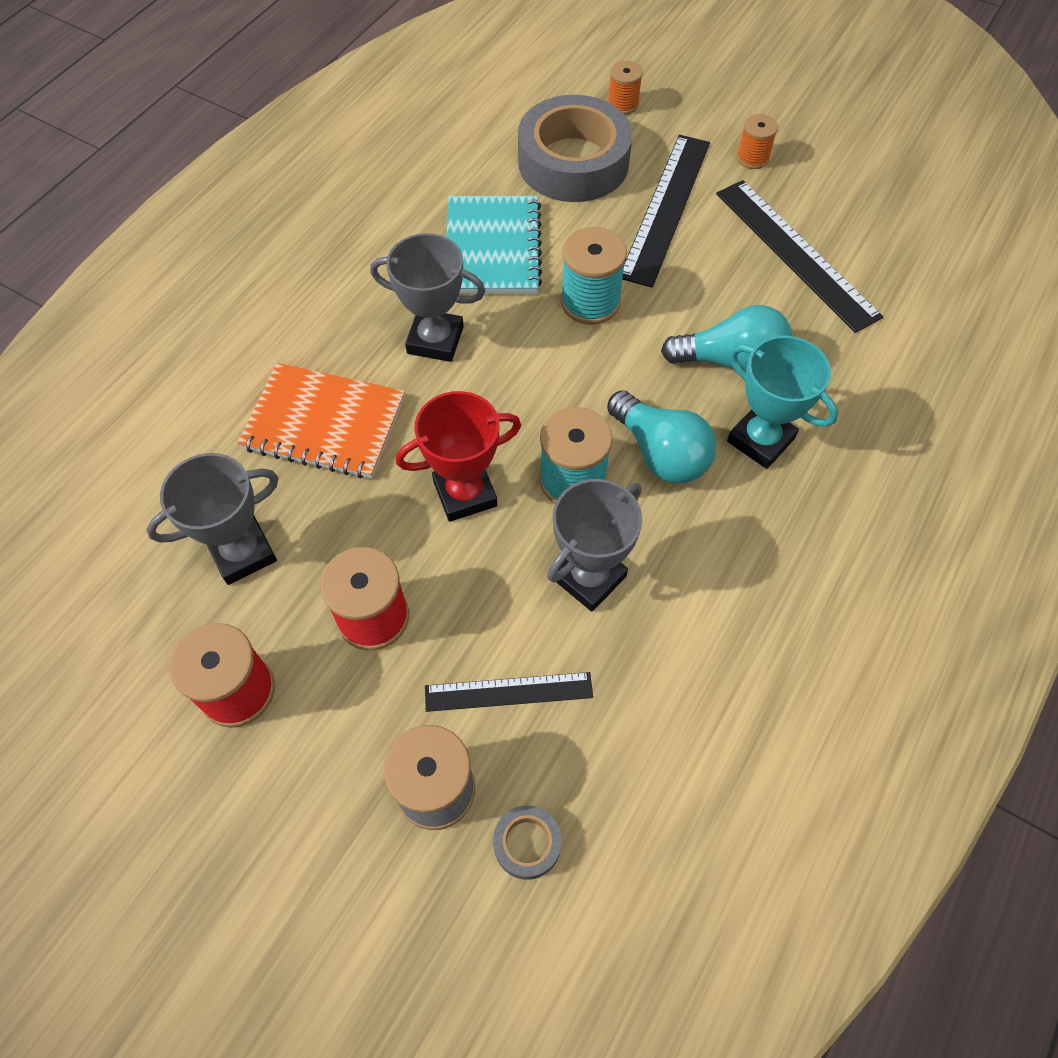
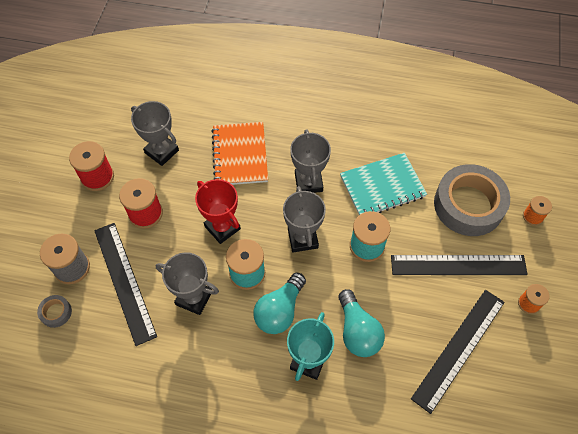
camera: 70 degrees right, 0 degrees up
black ruler [425,672,593,712] -> black ruler [94,223,157,346], size x1.69
none -> grey trophy [283,186,326,252]

